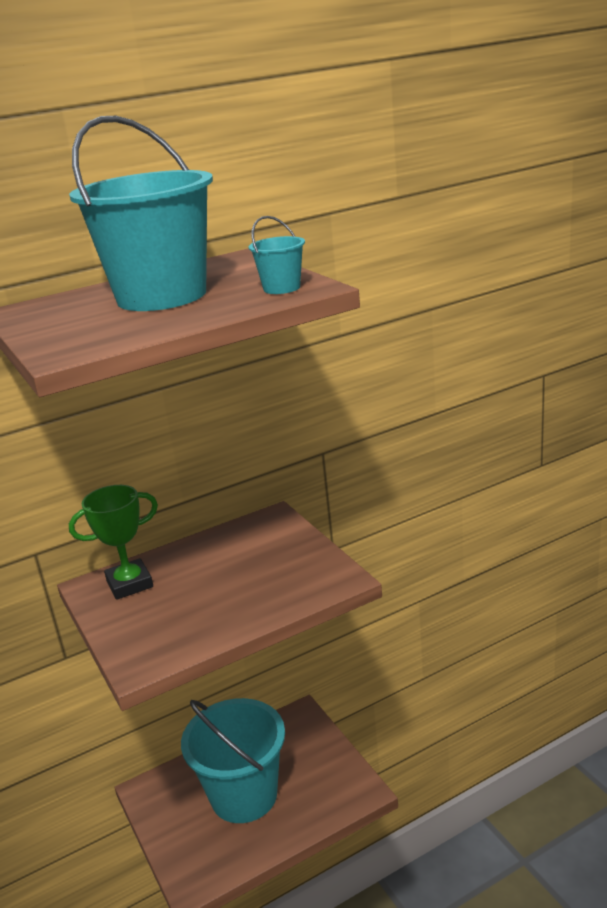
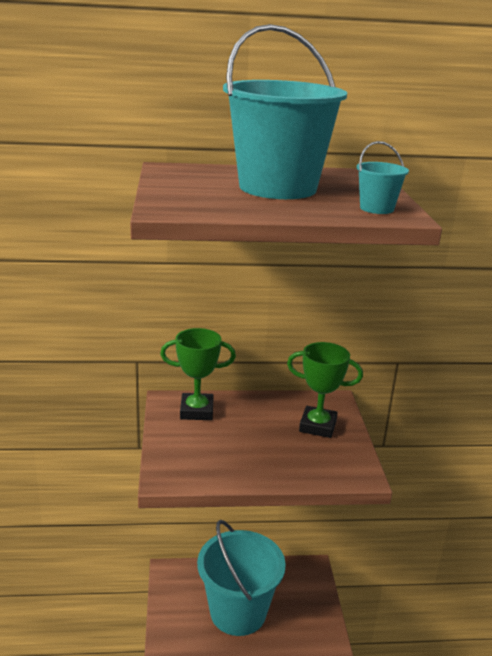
camera: 20 degrees right, 0 degrees up
none -> green trophy [287,342,363,438]

